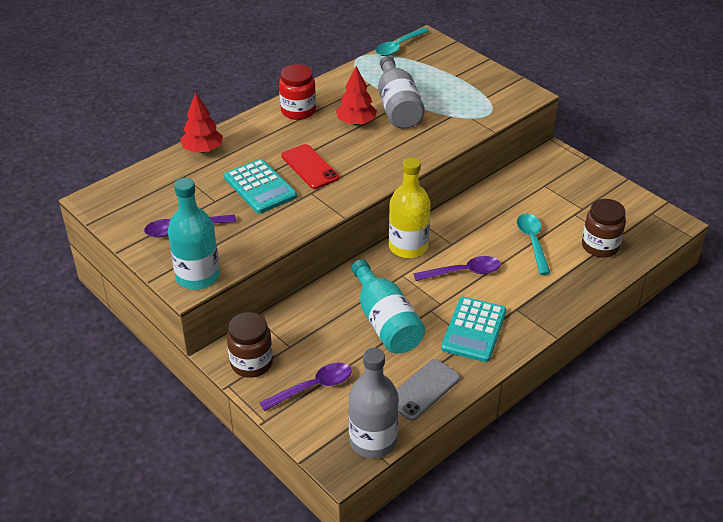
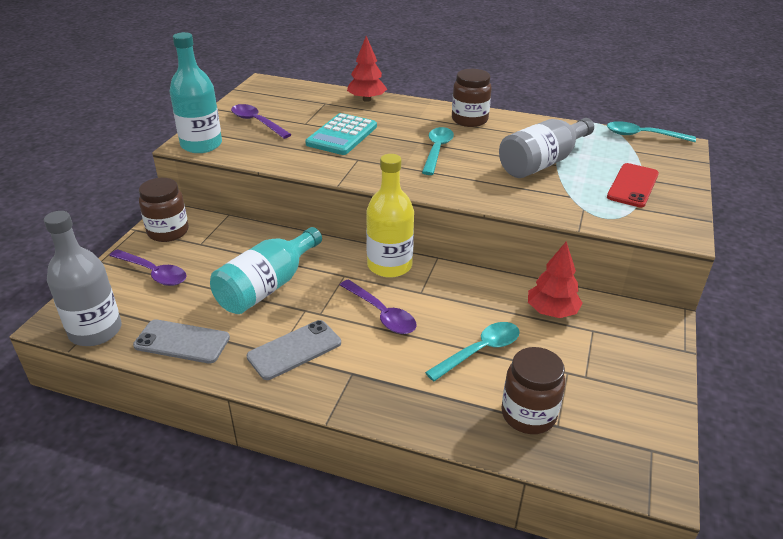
camera: 60 degrees right, 5 degrees down
red jar [279,64,316,120] -> brown jar [452,69,492,127]
red phone [281,144,339,189] -> red phone moved to [607,163,659,207]
red tree [336,66,377,125] -> red tree moved to [528,242,583,318]
turquoise calculator [441,297,506,362] -> grey phone [247,320,341,380]
none -> turquoise spoon [422,127,454,175]

